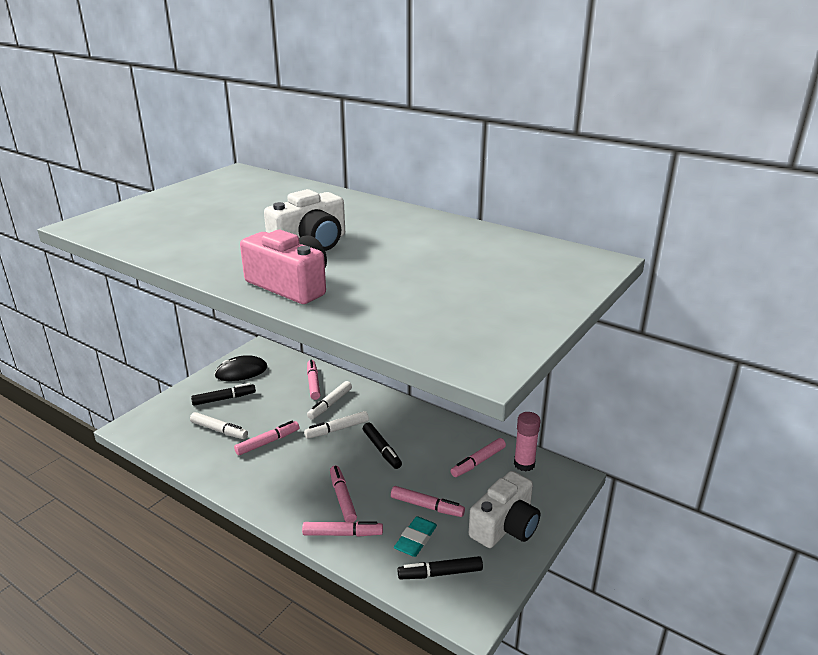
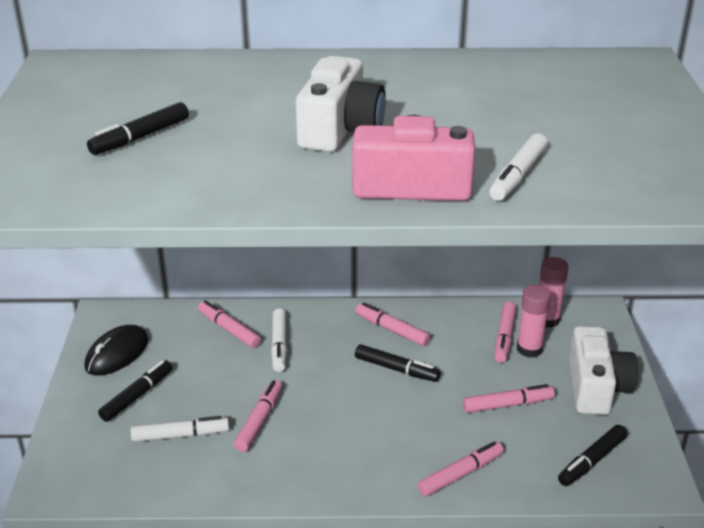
camera: 35 degrees left, 5 degrees up
white marker [304,411,369,439] -> white marker moved to [489,133,547,201]
pink marker [330,466,357,522] -> pink marker moved to [355,302,430,346]
turquoise eraser [394,516,437,557] -> none
none -> black marker [87,102,189,155]
none -> pink glue stick [517,285,551,357]

